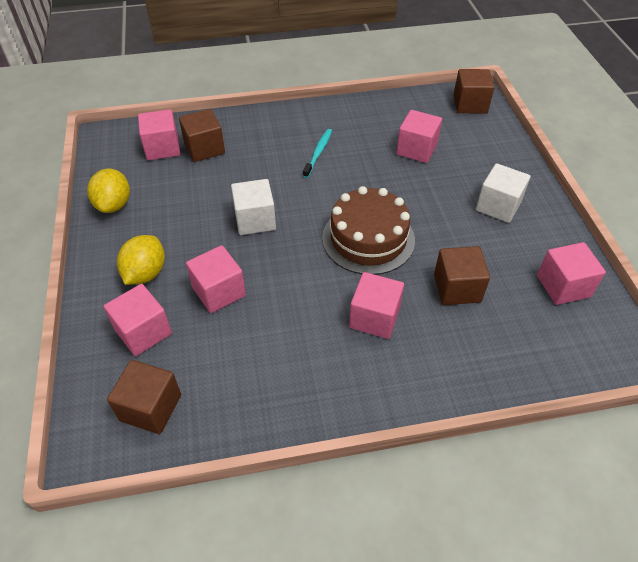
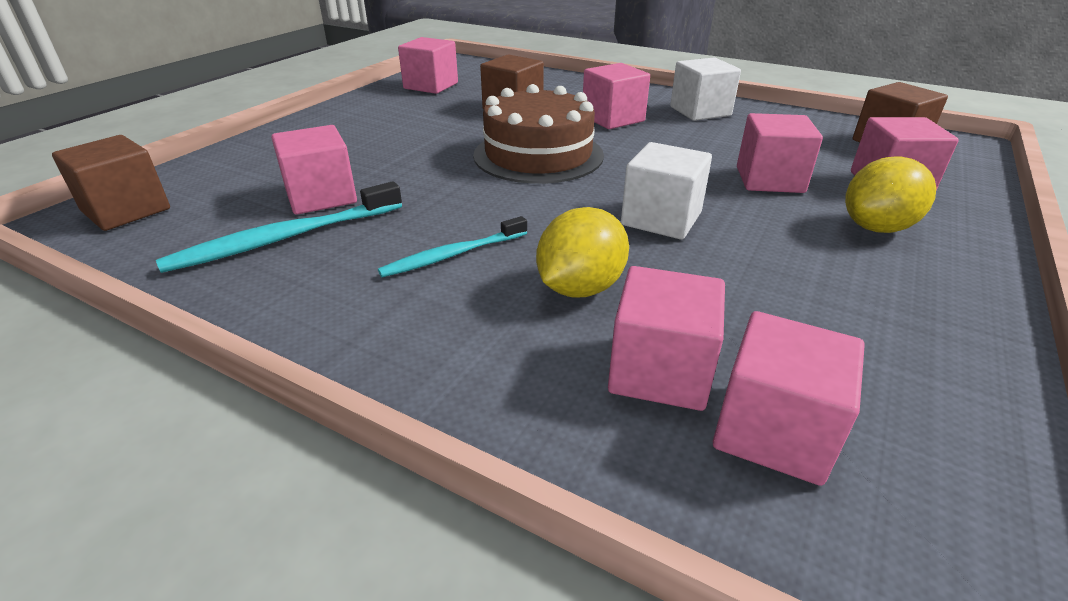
camera: 140 degrees left, 15 degrees down
yellow lemon [87,168,130,213] -> yellow lemon moved to [536,207,629,297]
brown cube [179,109,225,162] -> pink cube [608,266,725,411]
white cube [476,163,531,223] -> white cube moved to [670,57,741,121]
none -> turquoise toothbrush [156,181,402,273]

